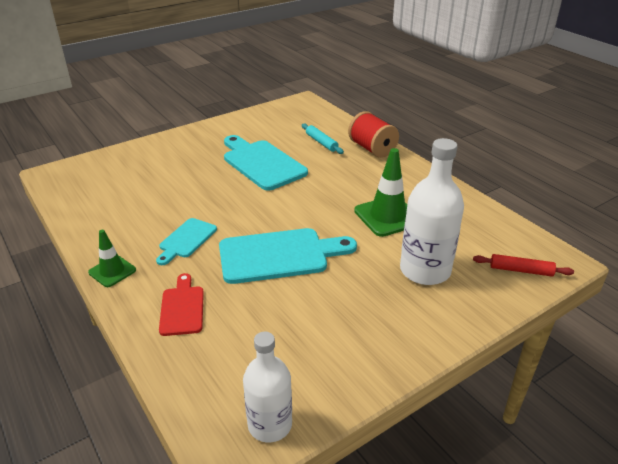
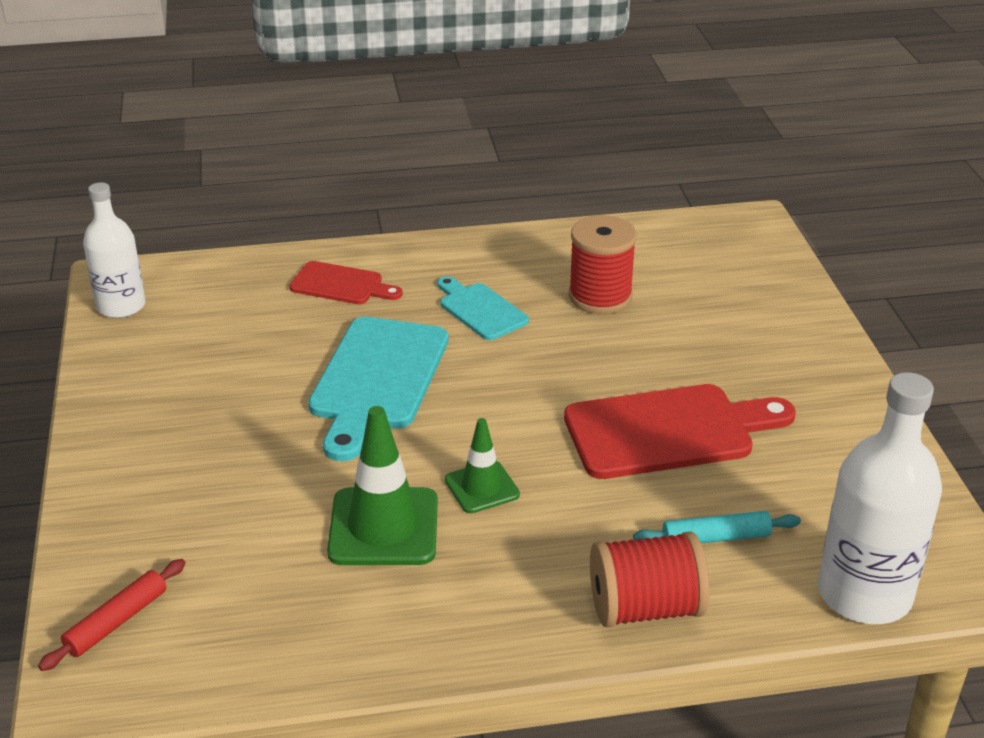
camera: 115 degrees right, 0 degrees up
green traffic cone [88,230,136,287] -> green traffic cone moved to [445,418,520,513]
turquoise cutting board [224,135,308,191] -> red cutting board [564,384,796,479]
white bottle [400,138,464,285] -> white bottle moved to [818,372,942,624]
none -> red spool [569,215,637,314]

